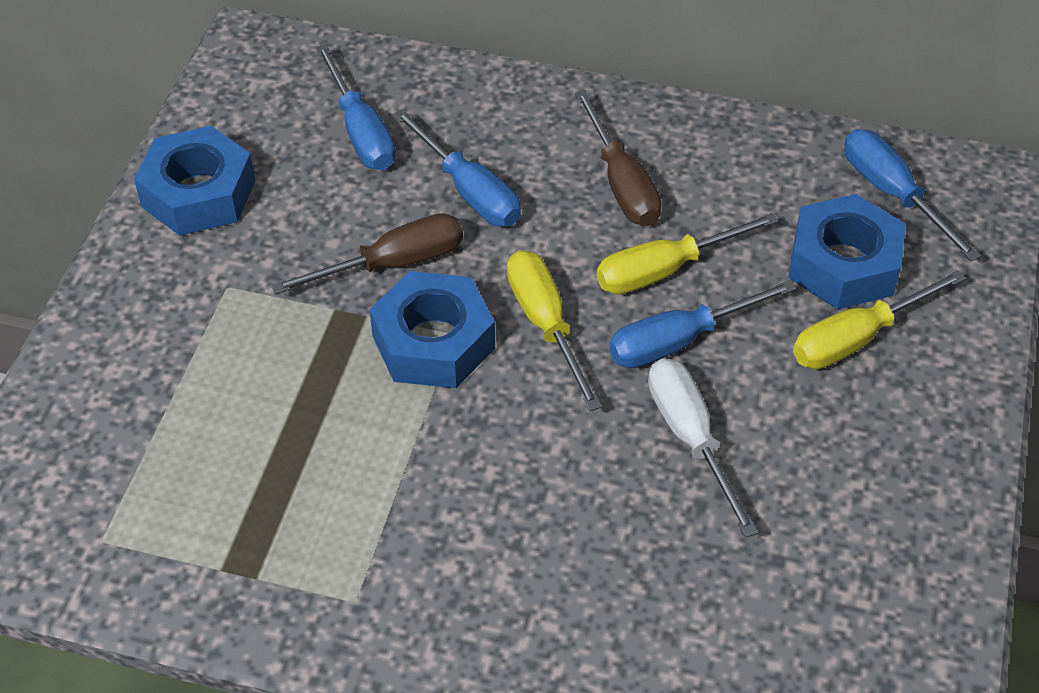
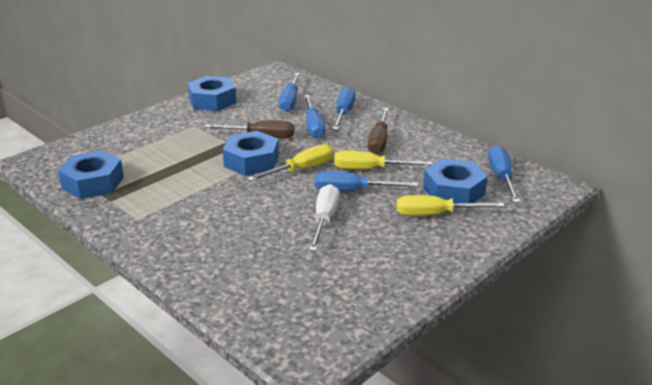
camera: 30 degrees right, 20 degrees down
yellow screwdriver [507,250,602,411] -> yellow screwdriver turned 45 degrees clockwise [247,144,334,181]
none -> blue nut [58,150,124,199]
none -> blue screwdriver [333,87,355,130]

